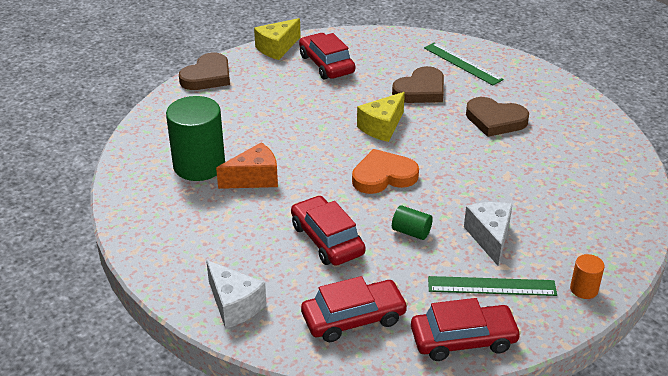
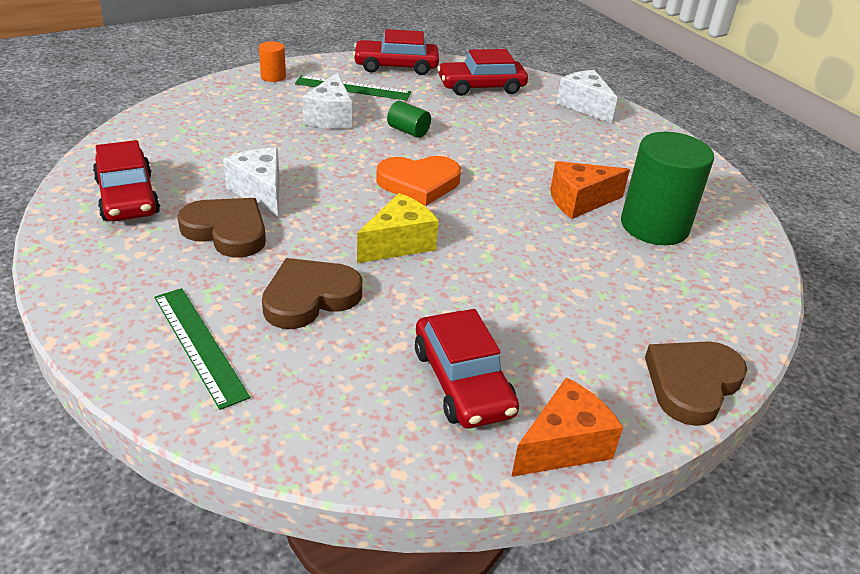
camera: 175 degrees left, 0 degrees up
yellow cheese [254,18,301,60] -> orange cheese [511,377,623,477]
red car [291,196,366,266] -> red car moved to [93,140,160,221]
none -> white cheese [223,148,280,218]

